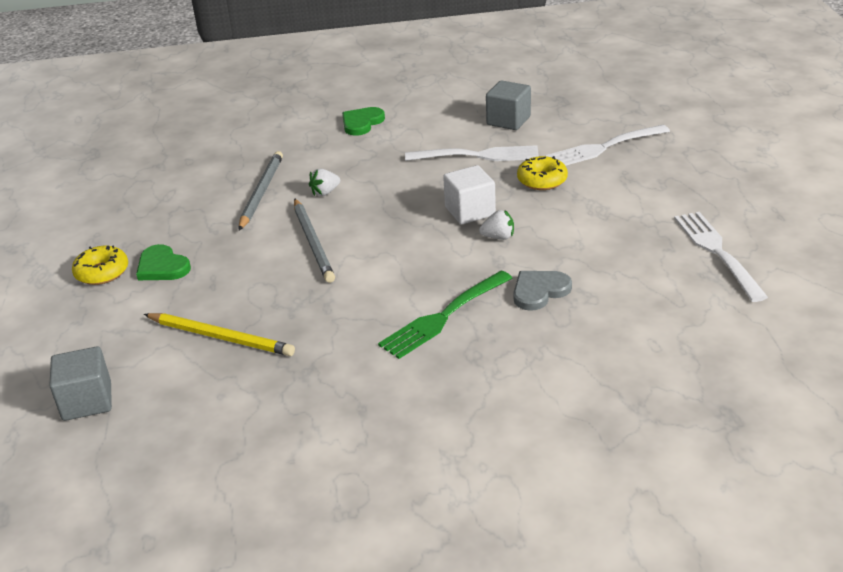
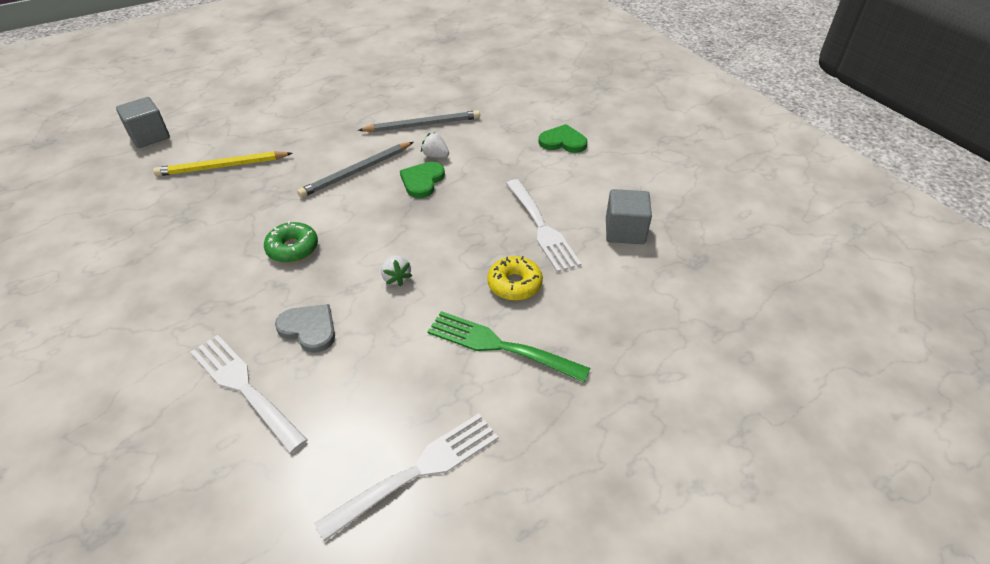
camera: 65 degrees right, 10 degrees up
yellow donut [72,245,128,285] -> none
green heart [136,244,191,280] -> green heart moved to [400,162,445,198]
yellow pencil [144,313,295,356] -> yellow pencil turned 75 degrees clockwise [153,151,292,176]
green fork [378,271,512,359] -> green fork moved to [427,311,590,382]
white cube [443,165,496,224] -> none
white fork [545,125,670,166] -> white fork moved to [191,335,308,453]
none -> green donut [264,221,318,263]

